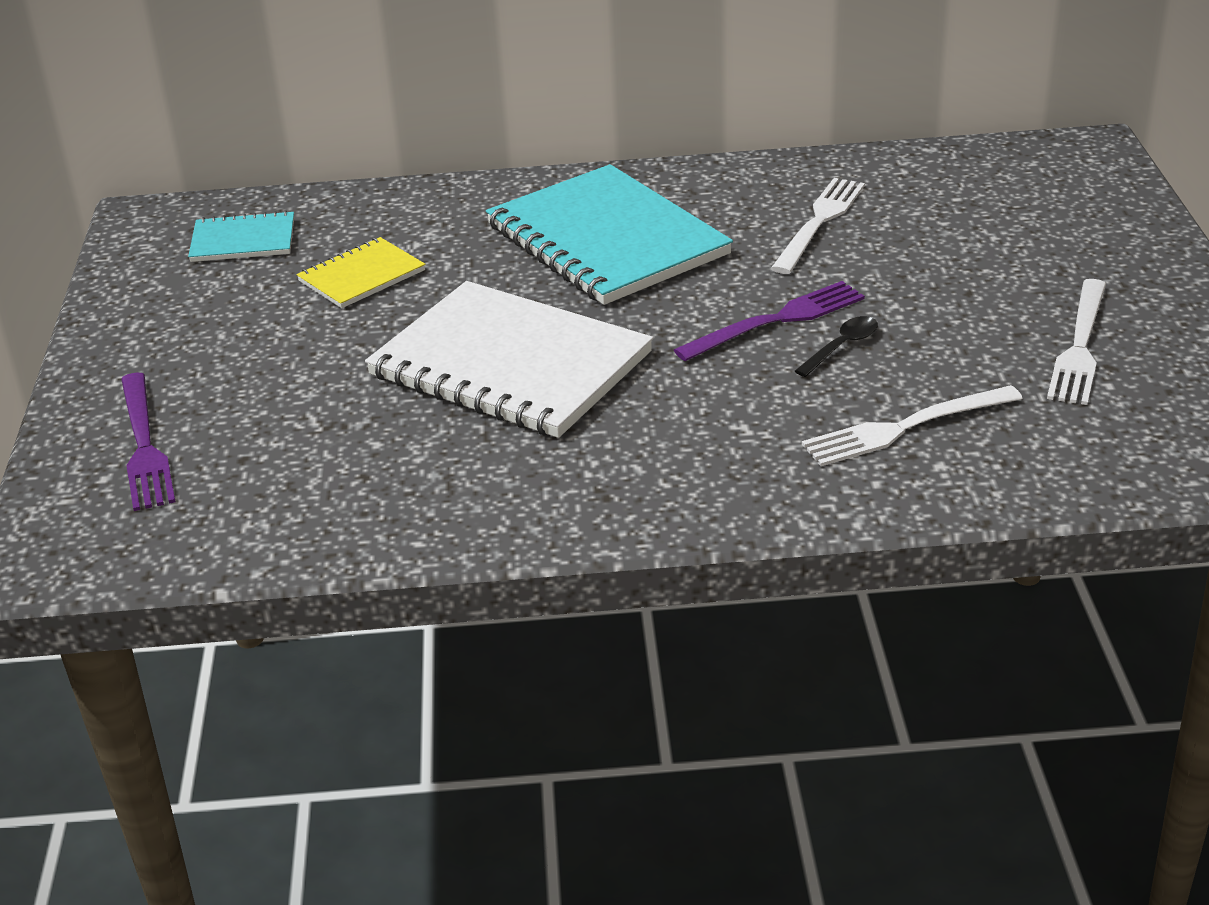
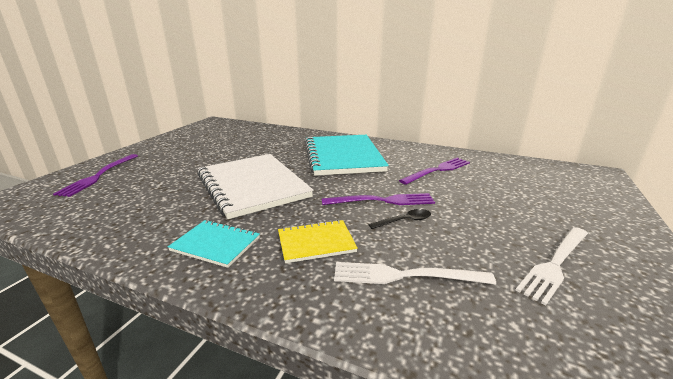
camera: 25 degrees right, 10 degrees down
turquoise notebook [188,210,294,262] -> turquoise notebook moved to [168,220,260,268]
yellow notebook [297,237,425,308] -> yellow notebook moved to [278,220,358,263]
white fork [771,178,865,274] -> purple fork [399,158,470,185]

